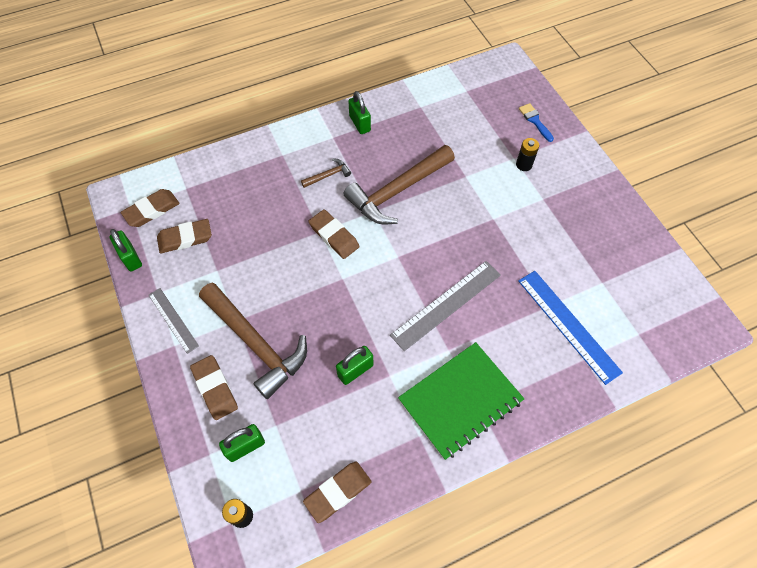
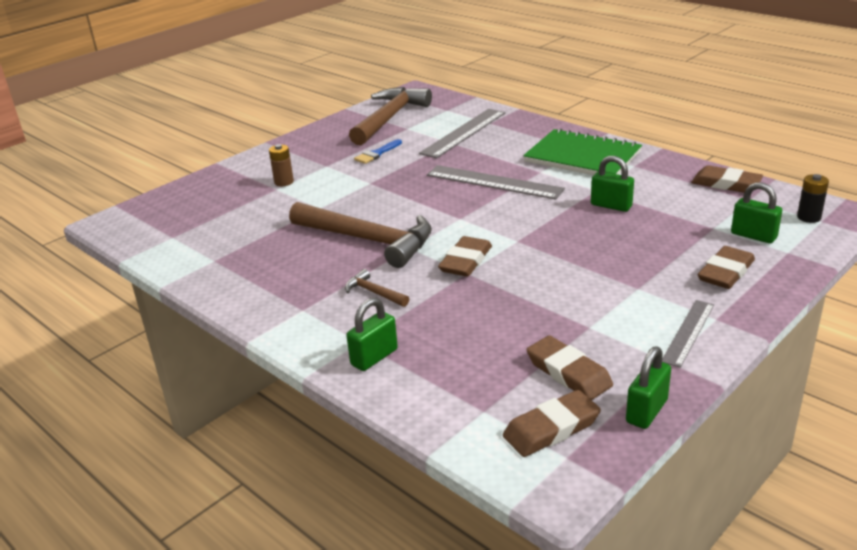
camera: 110 degrees left, 30 degrees down
brown eraser [121,189,180,227] -> brown eraser turned 60 degrees counterclockwise [503,390,601,457]
brown hammer [199,282,307,399] -> brown hammer moved to [349,87,432,145]
green padlock [348,91,371,134] -> green padlock moved to [346,298,398,371]
black battery [516,138,539,171] -> brown battery [269,144,294,186]
blue ruler [518,271,623,385] -> grey ruler [419,109,506,158]
blue brush [519,103,554,142] -> blue brush moved to [354,139,402,164]

